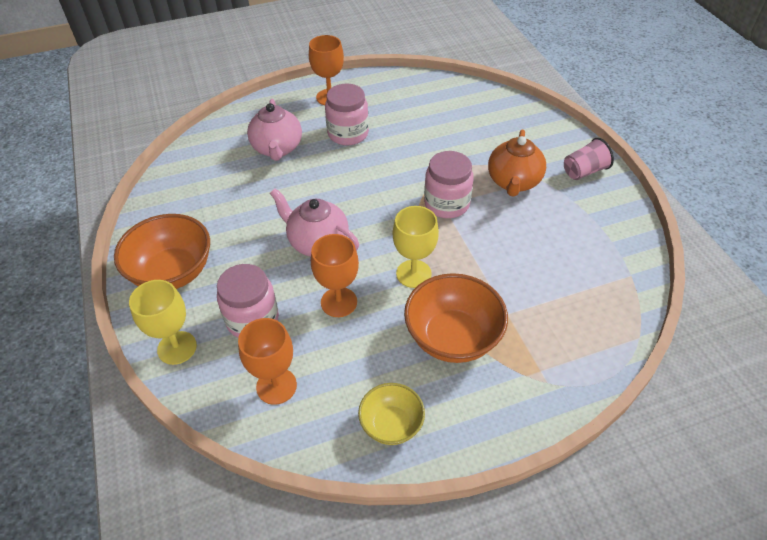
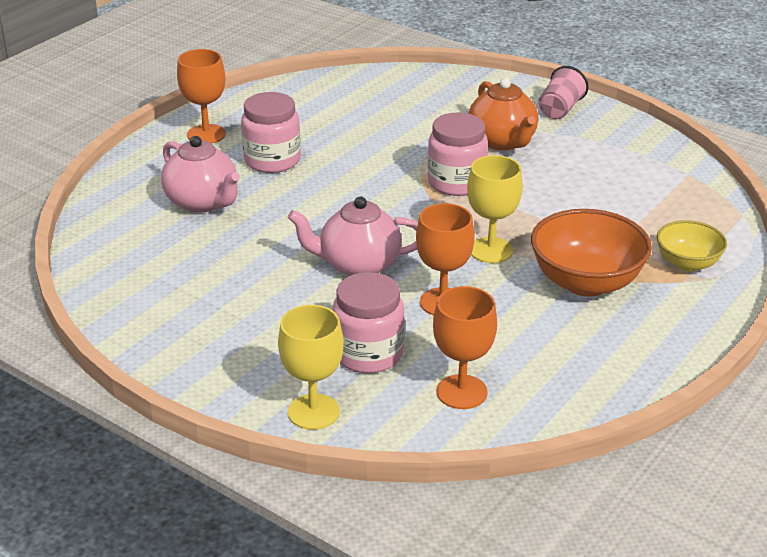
camera: 35 degrees left, 15 degrees down
orange bowl [114,214,210,289] -> none
yellow bowl [358,383,425,445] -> yellow bowl moved to [656,220,727,272]

